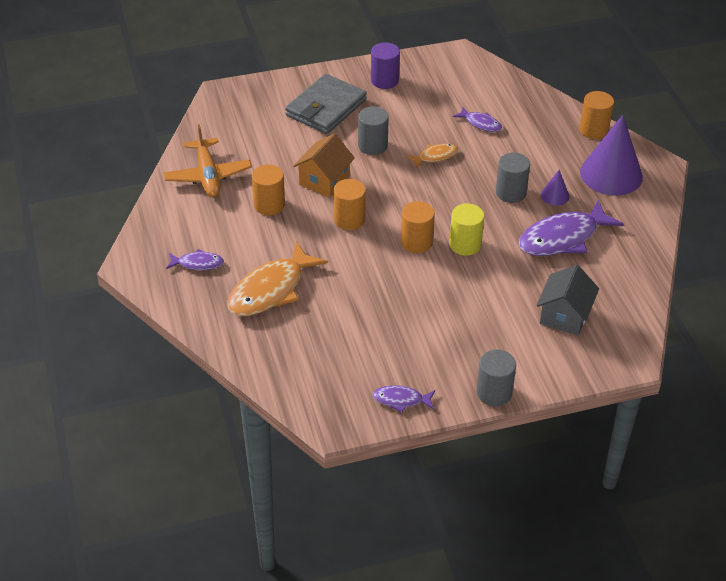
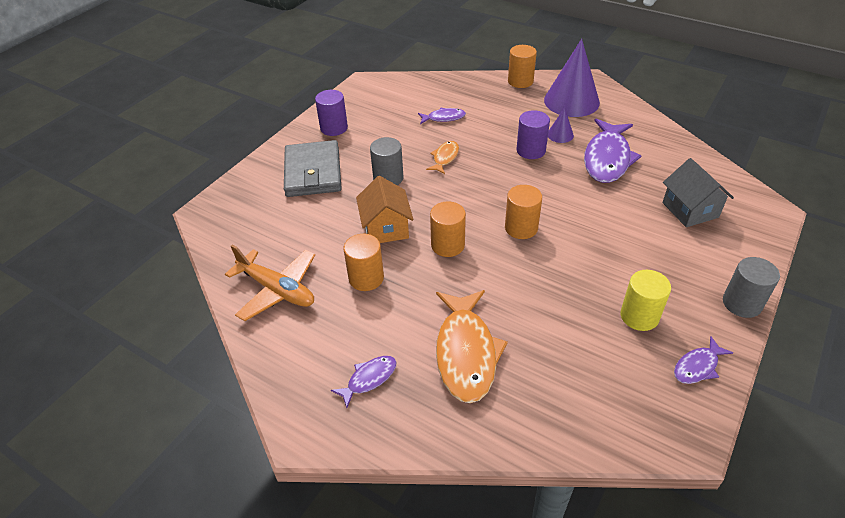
camera: 40 degrees left, 0 degrees up
yellow cylinder [449,204,484,256] -> yellow cylinder moved to [620,270,671,331]
grey cylinder [496,153,530,203] -> purple cylinder [516,110,550,159]

